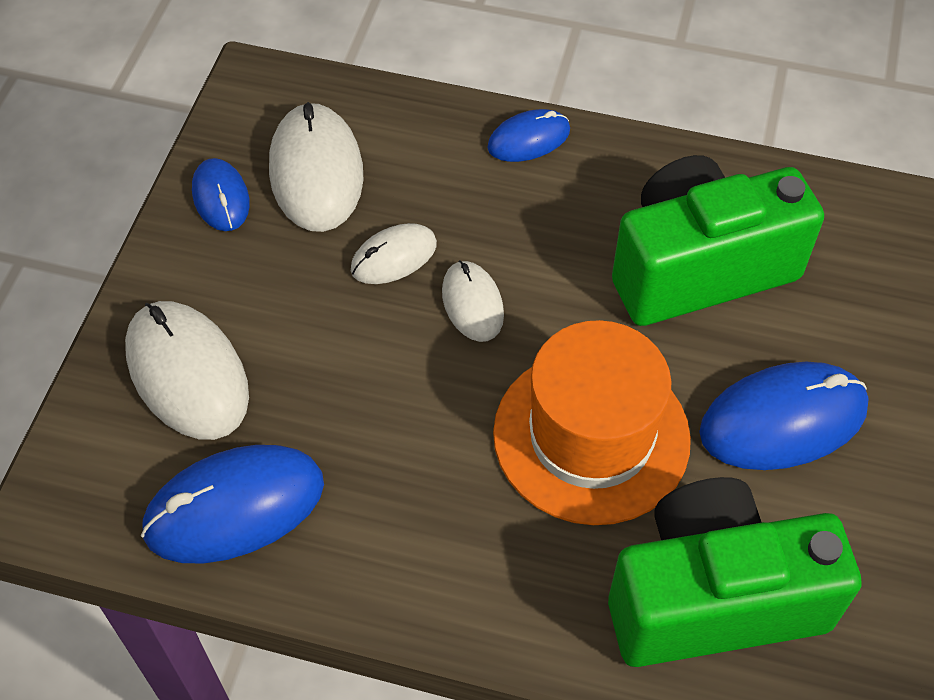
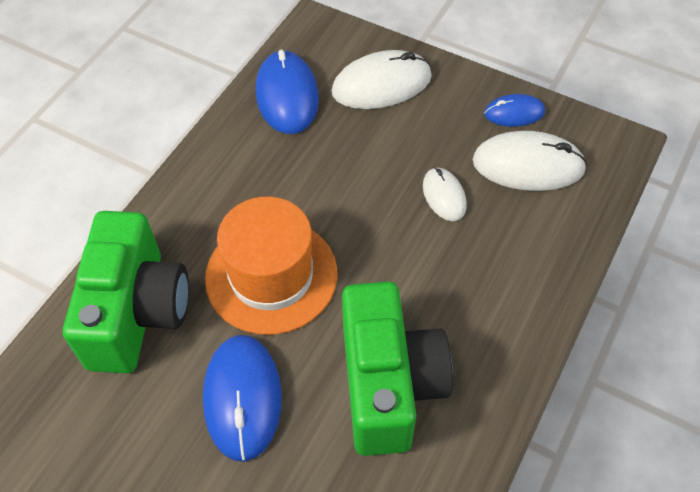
camera: 105 degrees right, 0 degrees up
white mouse [442,260,504,342] -> none
blue mouse [487,109,570,162] -> none

